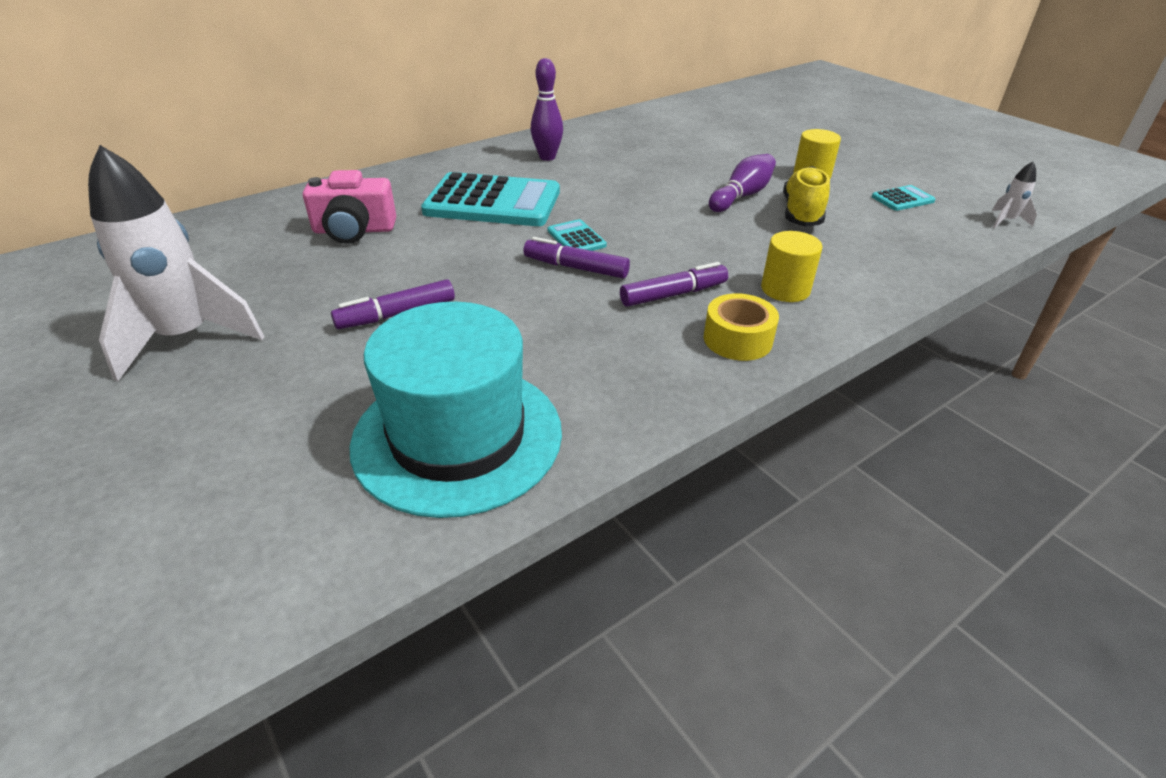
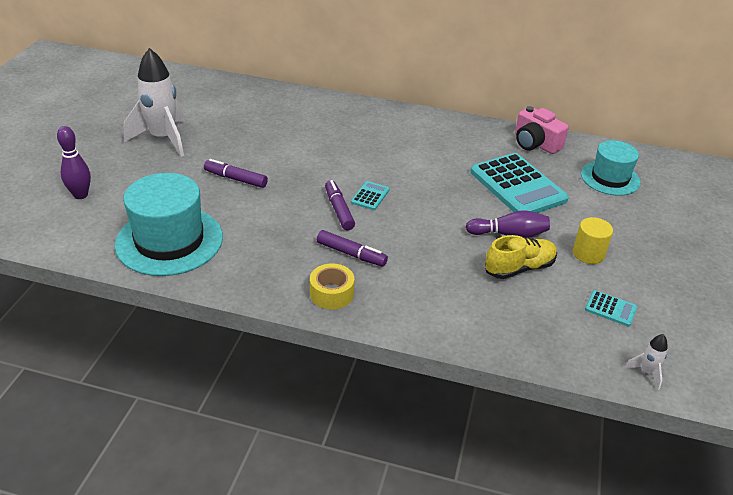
camera: 50 degrees right, 0 degrees up
pink camera [303,170,396,244] -> pink camera moved to [515,106,569,154]
turquoise calculator [421,172,560,226] -> turquoise calculator moved to [470,153,569,213]
purple bowling pin [531,58,563,161] -> purple bowling pin moved to [57,126,91,199]
yellow cylinder [761,231,822,302] -> none
none -> turquoise hat [581,140,640,196]

